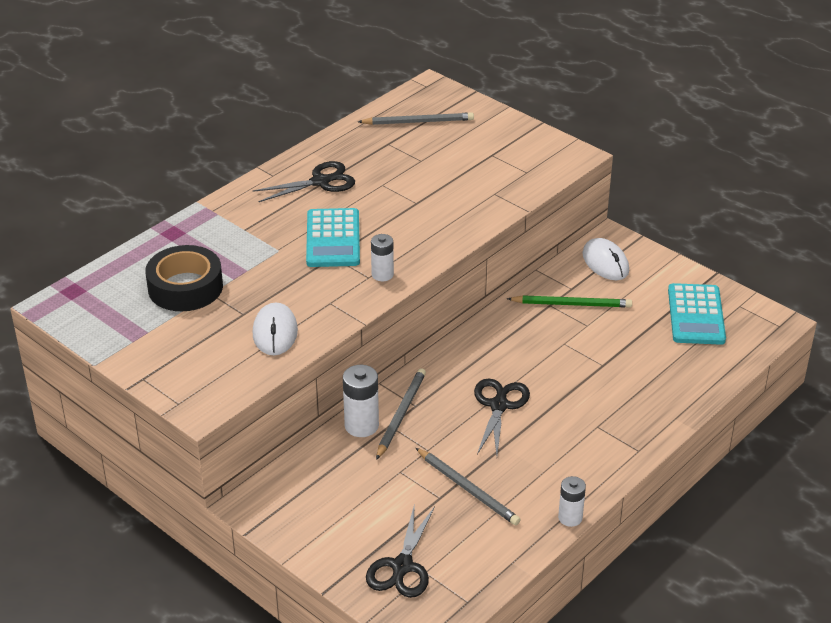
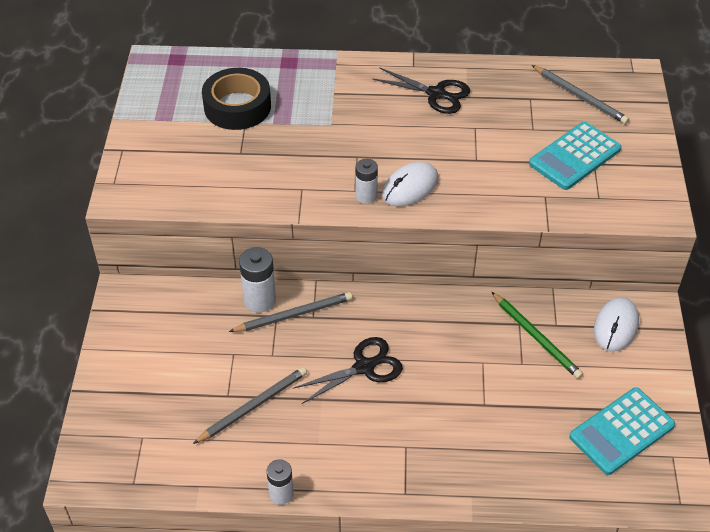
camera: 50 degrees right, 10 degrees up
white mouse [252,302,298,355] -> white mouse moved to [382,162,439,206]
turquoise calculator [306,208,360,267] -> turquoise calculator moved to [529,122,621,190]
black scissors [366,503,435,598] -> none
grey pencil [416,448,521,525] -> grey pencil turned 135 degrees counterclockwise [193,367,307,444]

